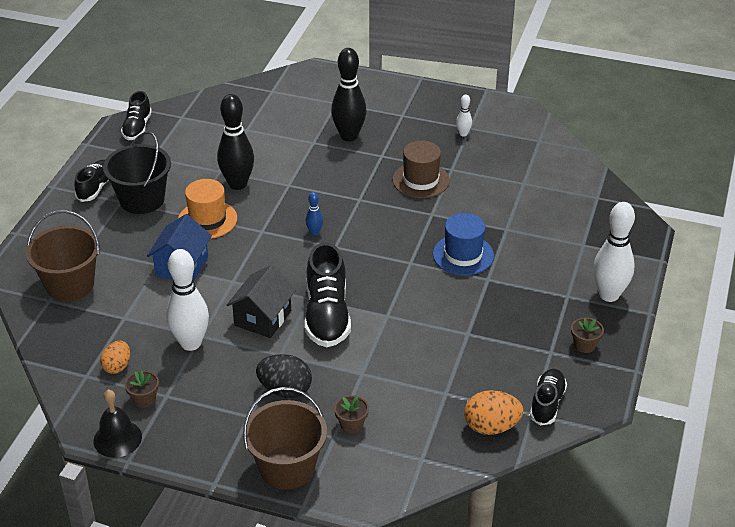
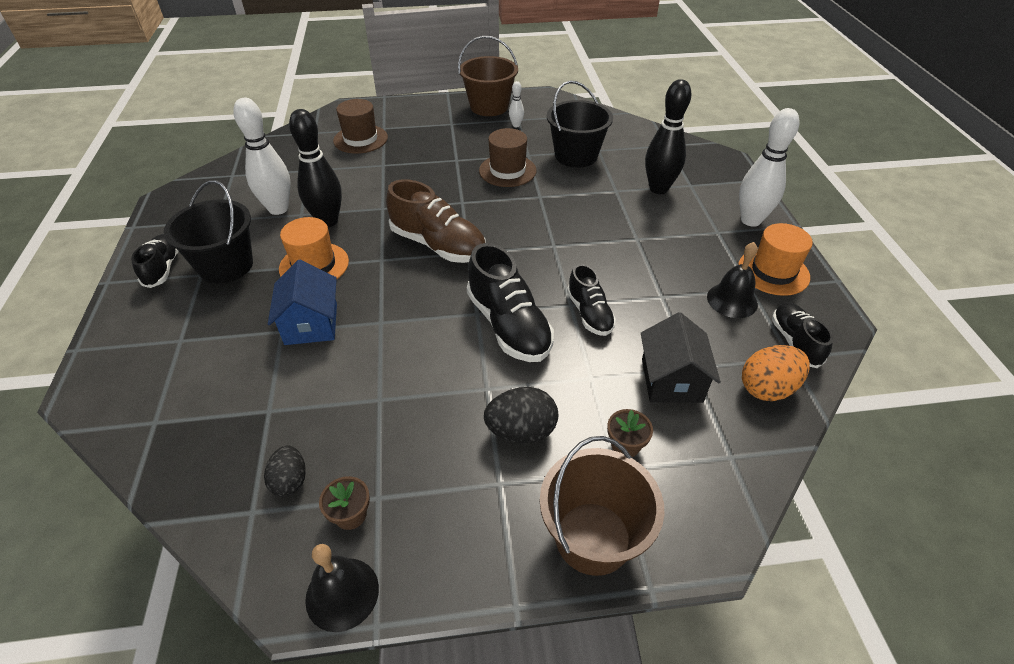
camera: 25 degrees left, 5 degrees up
brown bucket [26,210,100,301] -> brown bucket moved to [458,36,518,116]
orange egg [100,341,130,374] -> black egg [264,445,306,497]
black shoe [121,91,152,140] -> black shoe moved to [567,264,616,336]
white bowling pin [166,249,209,351] -> white bowling pin moved to [233,98,291,215]
black house [227,265,296,338] -> black house moved to [641,312,721,403]
blue bowling pin [306,192,323,236] -> brown shoe [386,179,486,263]
black bowling pin [331,48,367,142] -> black bowling pin moved to [645,79,691,194]
blue hat [433,213,494,276] -> none
brown flower pot [571,317,604,353] -> orange hat [738,223,813,296]
none -> brown hat [333,99,388,154]
none -> black bucket [547,81,613,168]
none -> black bell [707,242,758,318]

